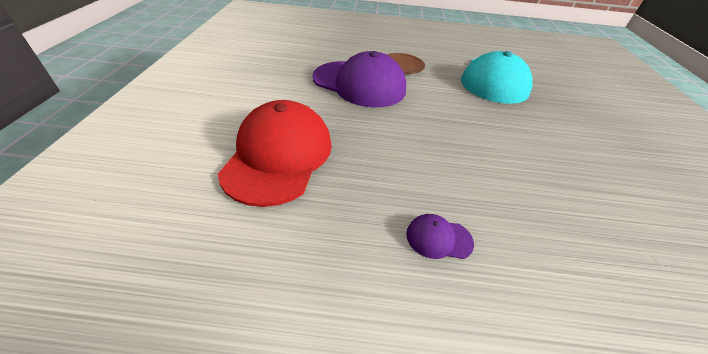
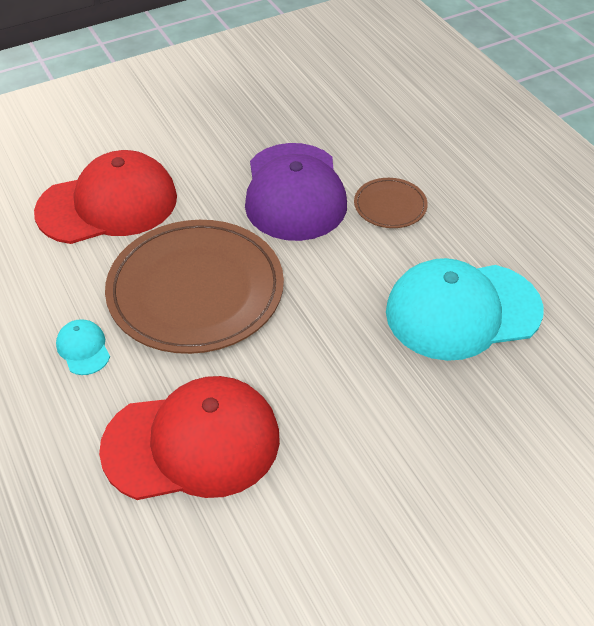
camera: 60 degrees right, 5 degrees up
purple cap [406,214,474,259] -> turquoise cap [56,319,110,375]
none -> red cap [99,376,280,500]
none -> brown plate [105,220,284,354]

